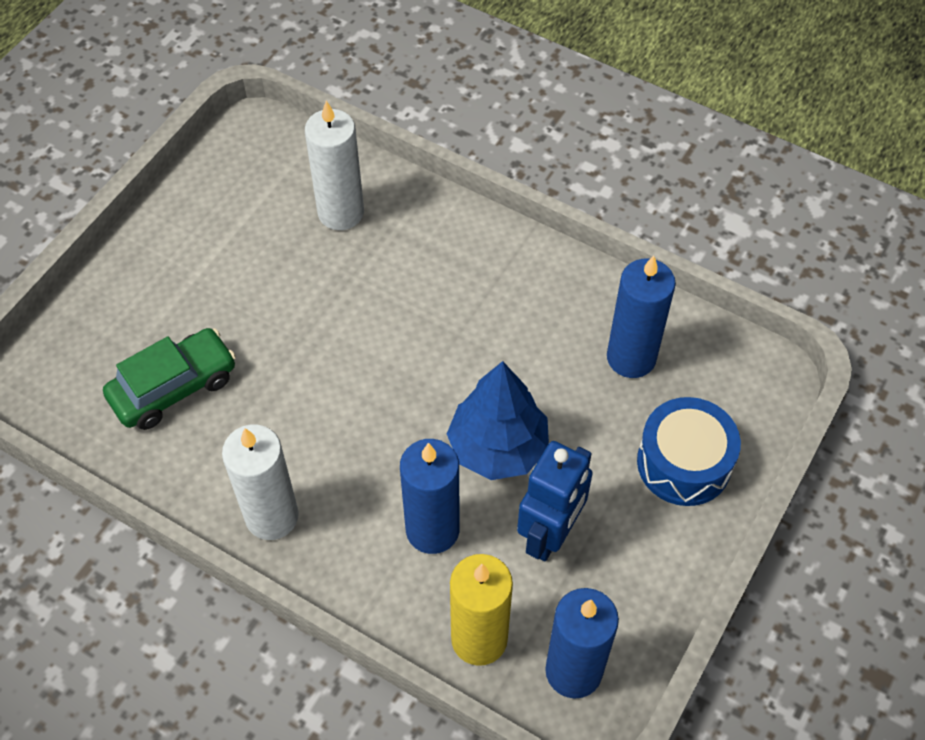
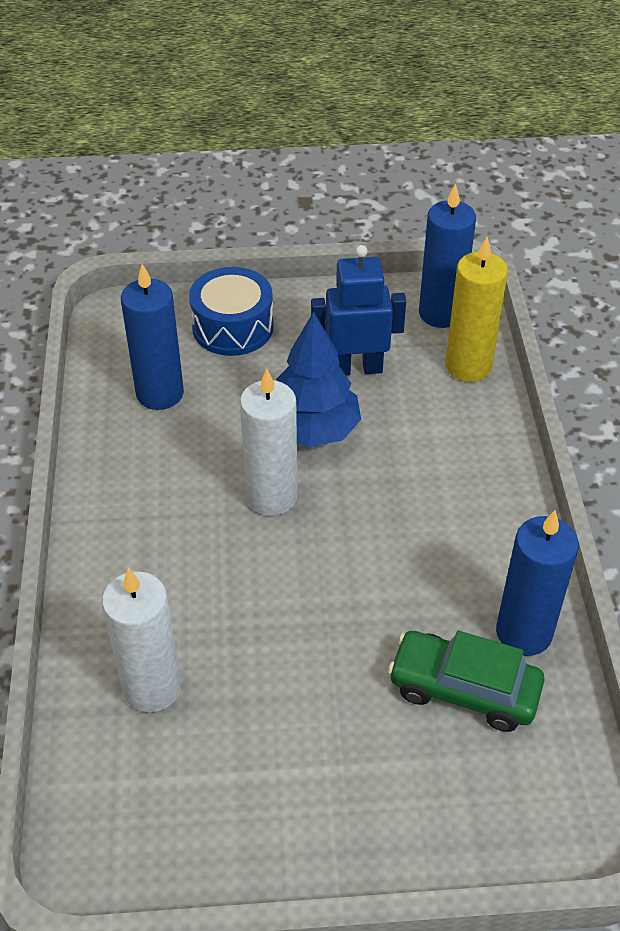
camera: 125 degrees left, 10 degrees down
white candle [222,424,299,540] -> white candle moved to [240,369,298,516]
blue candle [400,439,460,554] -> blue candle moved to [496,510,579,656]

